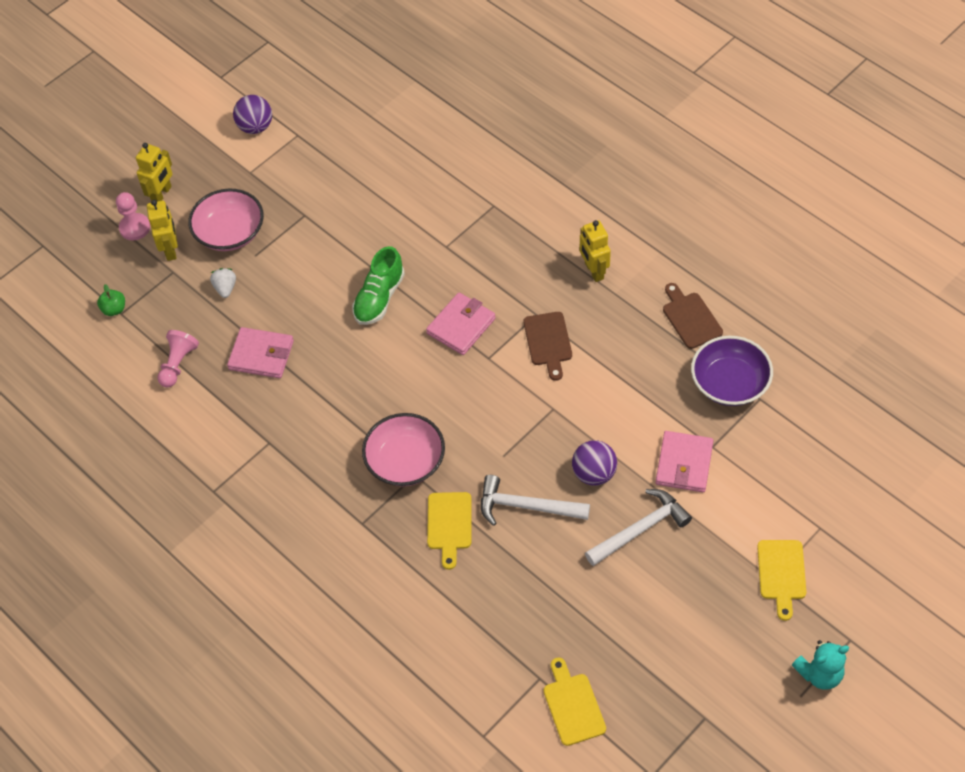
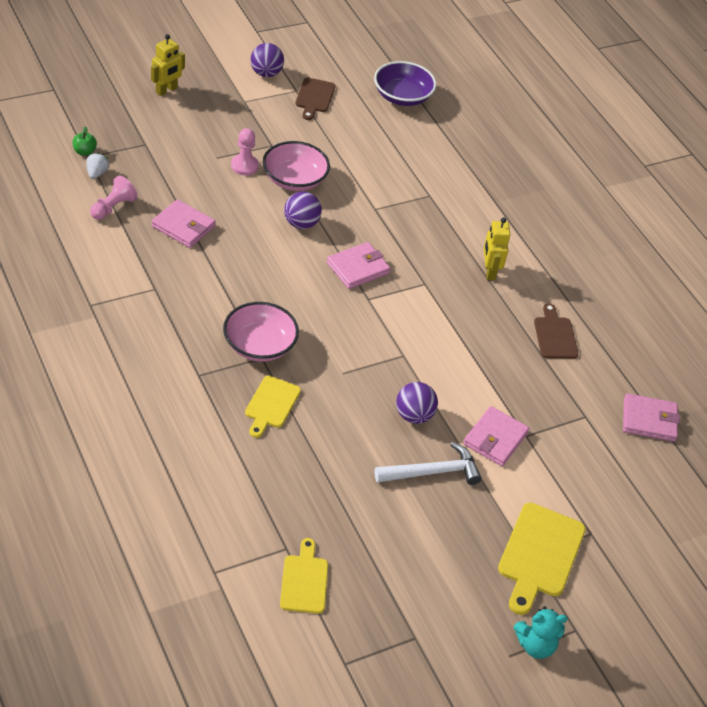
camera: 10 degrees right, 10 degrees down
pink pawn [116,192,150,240] -> pink pawn moved to [231,128,259,176]
yellow robot [147,200,178,261] -> none
pink bowl [188,189,264,251] -> pink bowl moved to [263,141,330,191]
white strawberry [210,268,236,298] -> white strawberry moved to [86,153,109,179]
green shoe [352,246,405,325] -> purple ball [284,192,322,229]
white hammer [481,475,590,526] -> none
brown cutting board [524,312,572,381] -> brown cutting board moved to [295,77,335,120]
purple bowl [691,336,773,406] -> purple bowl moved to [374,61,436,106]
yellow cutting board [757,540,806,621] -> yellow cutting board [498,503,586,615], size x1.57
none -> pink wallet [623,393,680,442]

